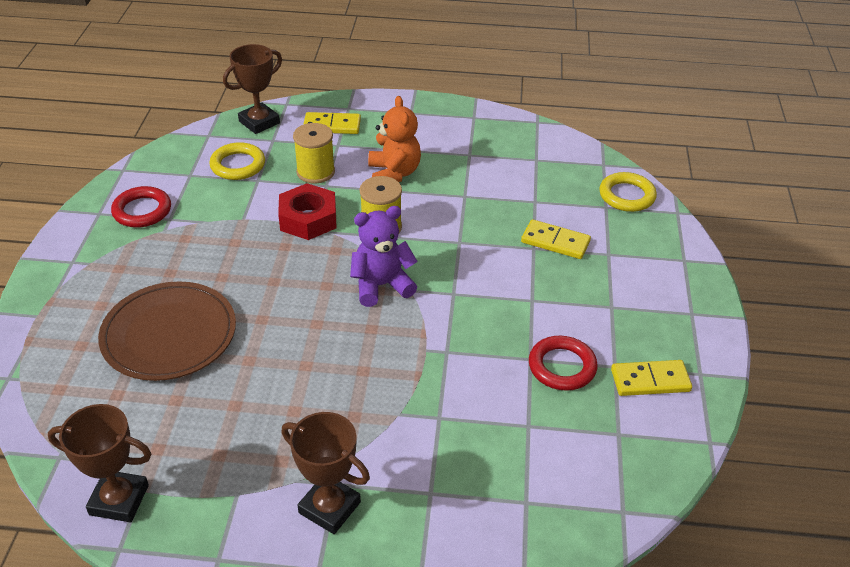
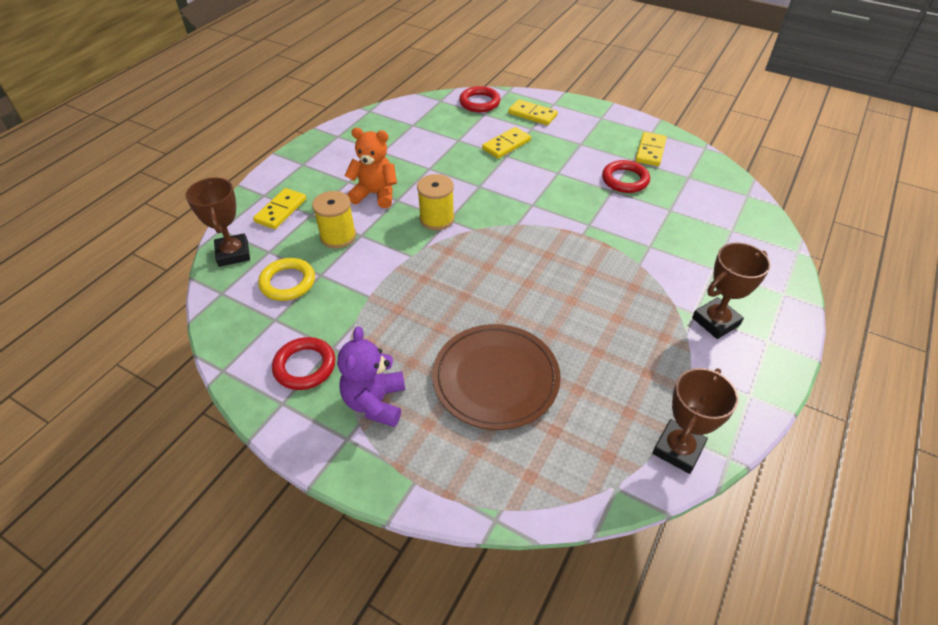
camera: 65 degrees left, 5 degrees up
red nut [278,183,337,240] -> none
purple teddy bear [350,206,418,307] -> purple teddy bear moved to [337,326,405,427]
yellow ring [599,172,657,212] -> red ring [459,86,500,112]
none -> yellow domino [508,99,558,125]

